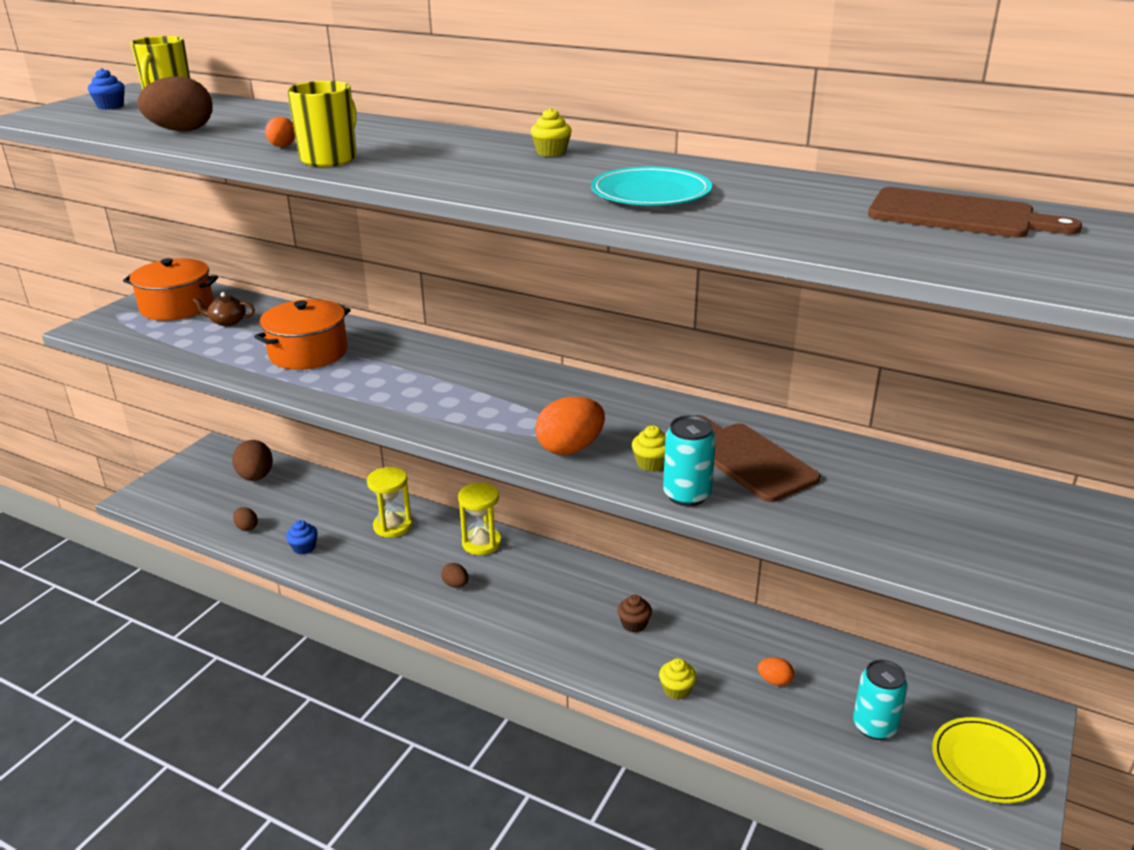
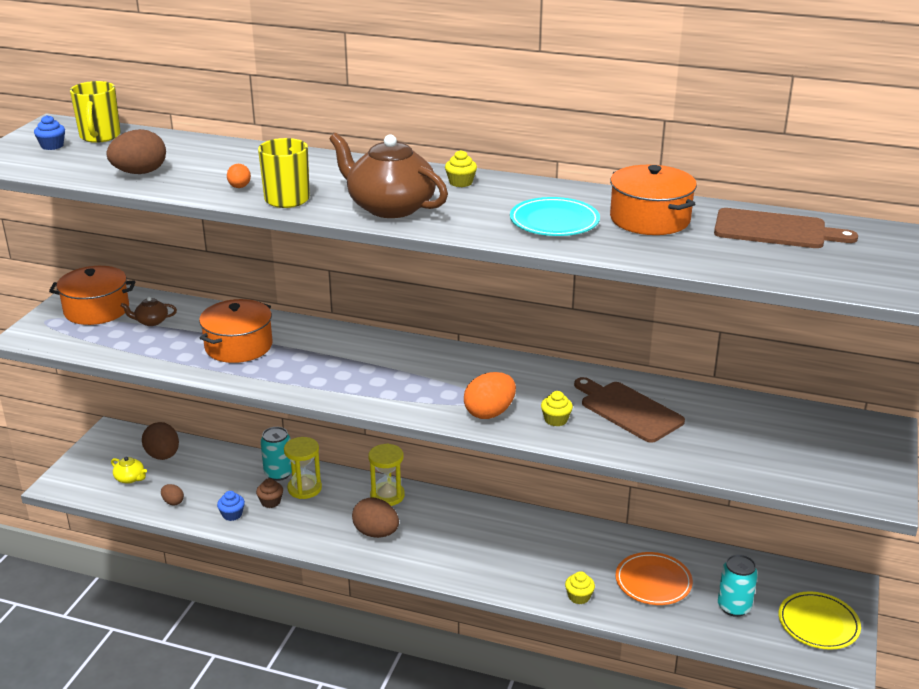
camera: 10 degrees left, 0 degrees up
brown egg [441,563,469,588] -> brown egg [352,497,399,538], size x1.90
brown cupcake [618,595,652,633] -> brown cupcake moved to [256,478,283,508]
turquoise can [663,415,716,507] -> turquoise can moved to [260,427,292,481]
orange egg [758,657,794,686] -> orange plate [616,552,693,605]
none -> yellow teapot [111,457,147,484]
none -> brown teapot [329,133,448,218]
none -> orange pot [610,165,697,235]

